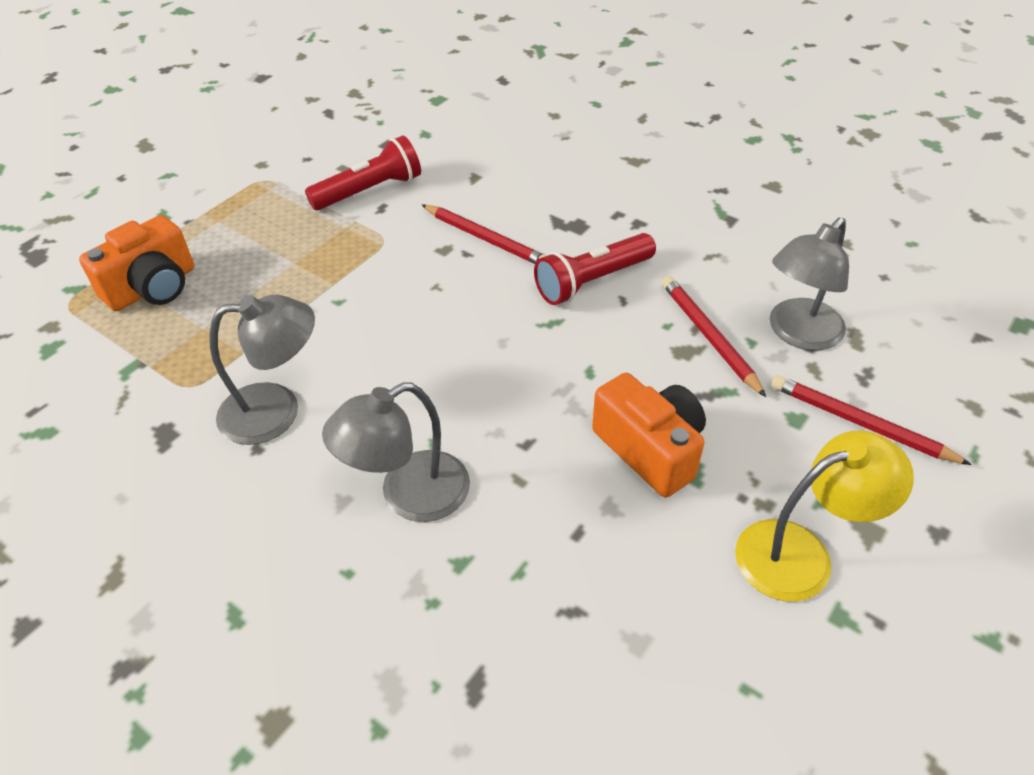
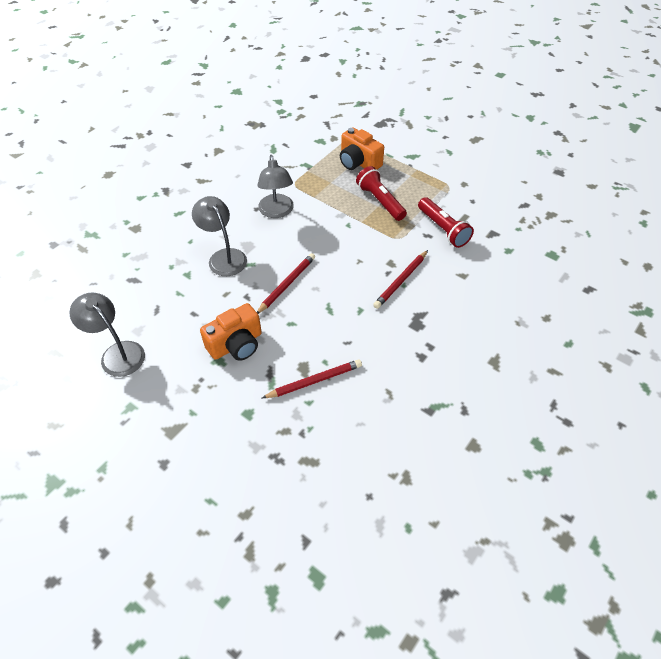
camera: 90 degrees right, 5 degrees up
red flashlight [534,233,656,305] -> red flashlight moved to [356,166,407,221]
yellow lamp [735,430,914,602] -> none
grey lamp [770,218,849,351] -> grey lamp moved to [69,293,145,377]
red pencil [771,375,972,465] -> red pencil moved to [257,253,315,314]

